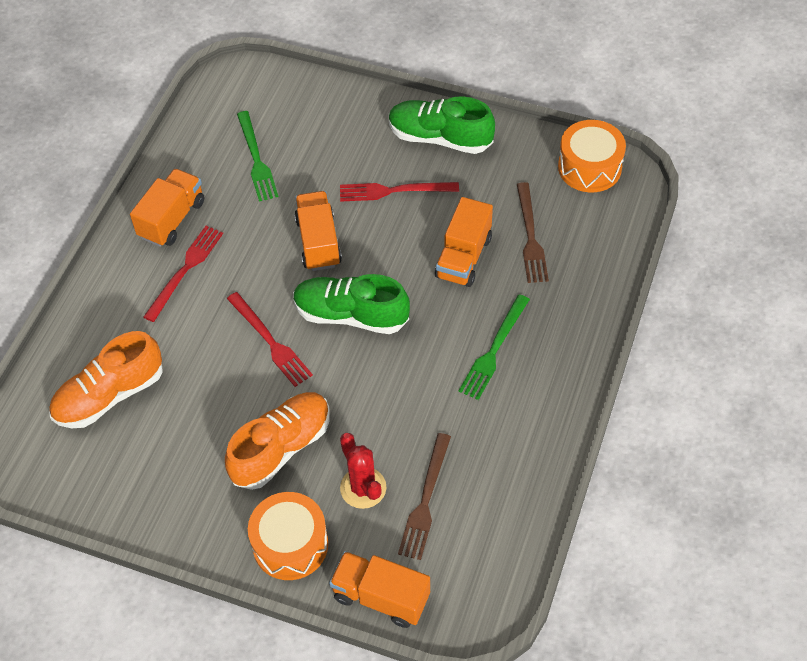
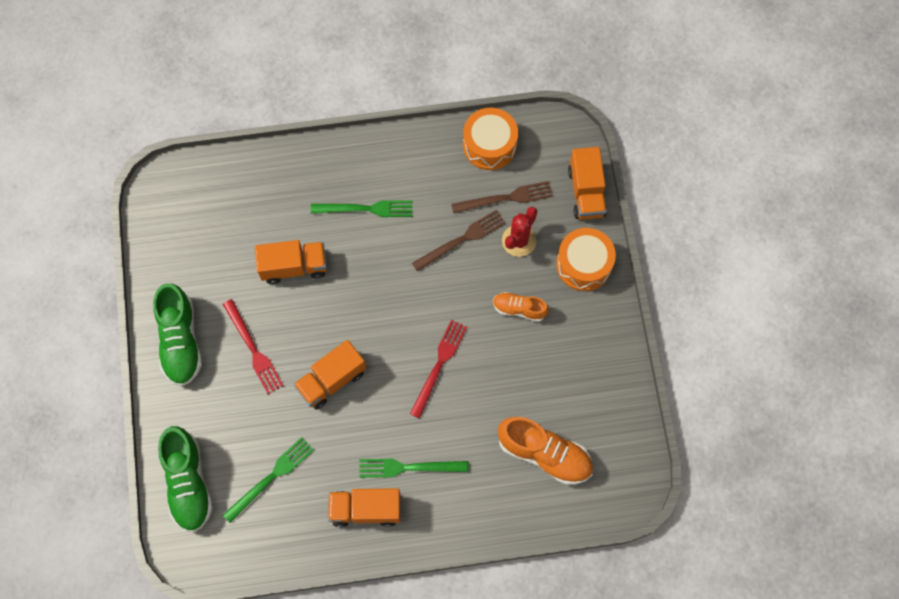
camera: 120 degrees left, 15 degrees up
red fork [144,226,223,322] -> green fork [359,459,468,478]
orange shoe [225,392,330,490] -> orange shoe [493,292,549,322], size x0.57
green shoe [293,274,410,334] -> green shoe moved to [158,426,213,533]
brown fork [517,182,549,283] -> brown fork moved to [412,210,506,272]
orange drum [558,120,626,192] -> orange drum moved to [463,108,518,170]

